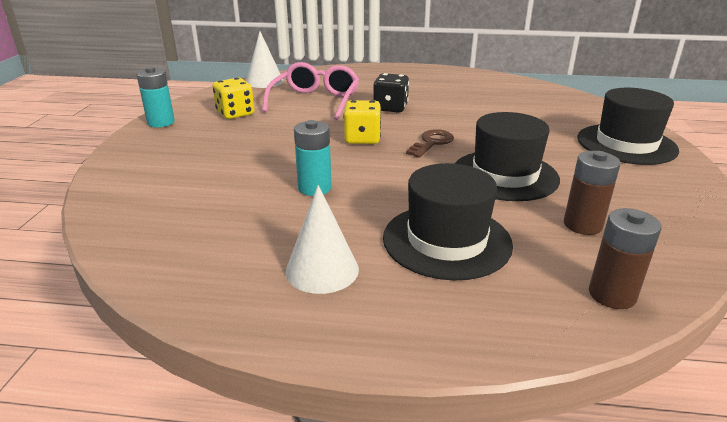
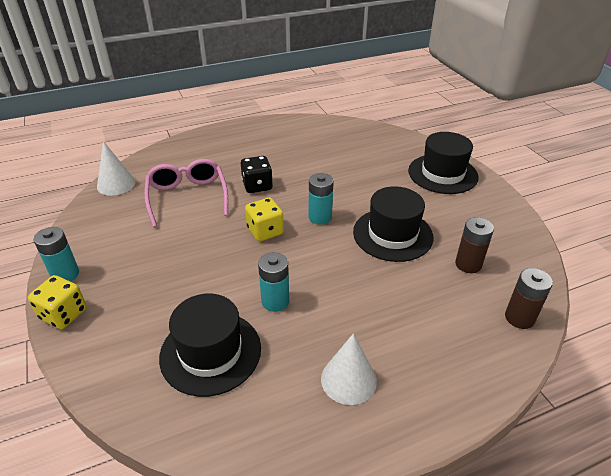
camera: 30 degrees left, 10 degrees up
yellow dice [213,78,254,119] -> yellow dice moved to [28,275,87,329]
black hat [383,163,513,281] -> black hat moved to [159,294,261,397]
brown key [406,129,454,158] -> turquoise battery [309,173,334,225]

